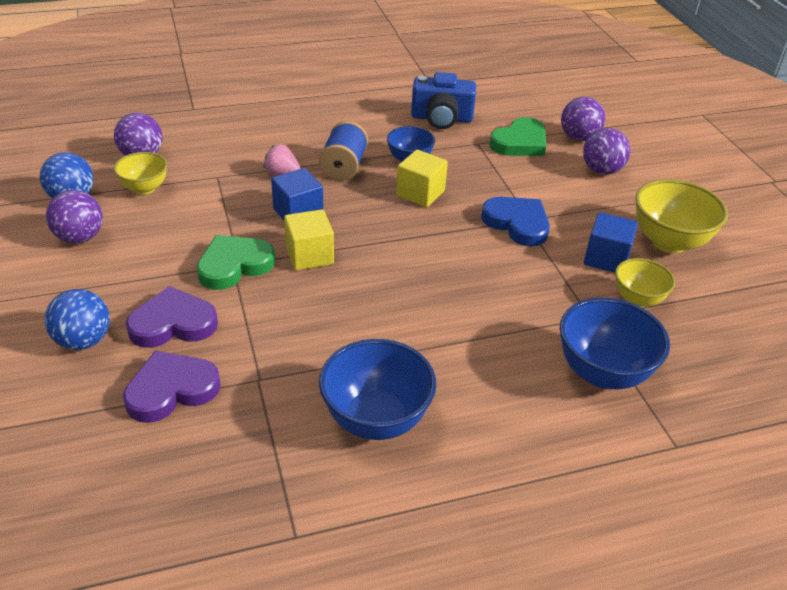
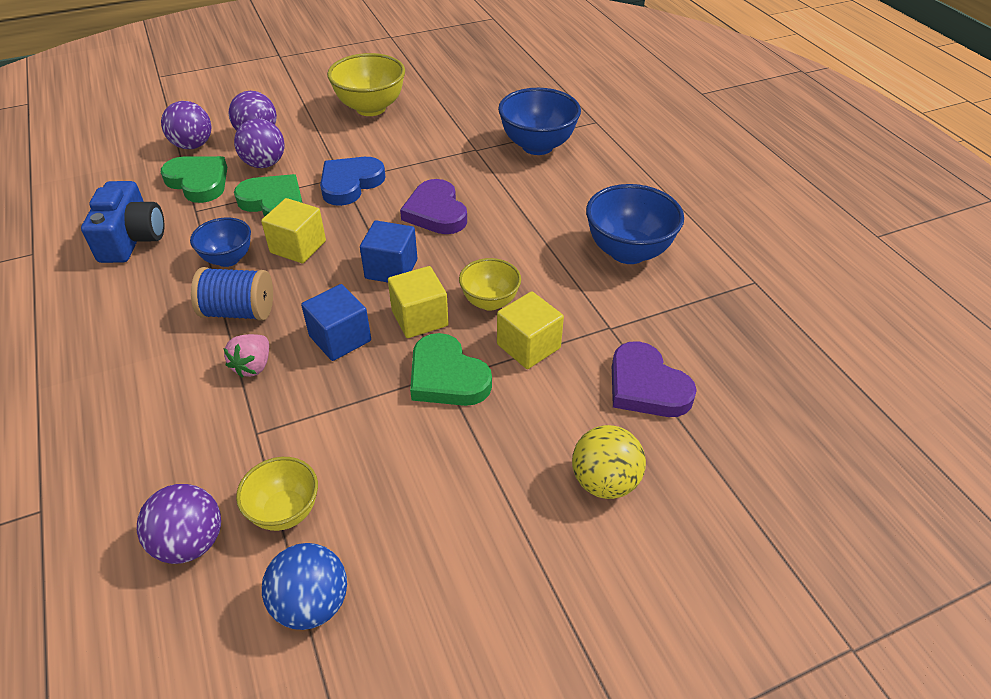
camera: 95 degrees left, 5 degrees up
blue ball [44,289,110,350] -> yellow ball [572,425,646,499]
purple ball [46,190,103,243] -> purple ball moved to [234,118,284,168]
purple heart [126,286,218,348] -> purple heart moved to [400,179,467,234]
blue cube [584,212,638,273] -> blue cube moved to [360,221,417,282]
yellow bowl [615,258,675,308] -> yellow bowl moved to [459,258,521,311]
none -> green heart [234,174,302,217]
none -> yellow cube [497,291,564,369]

